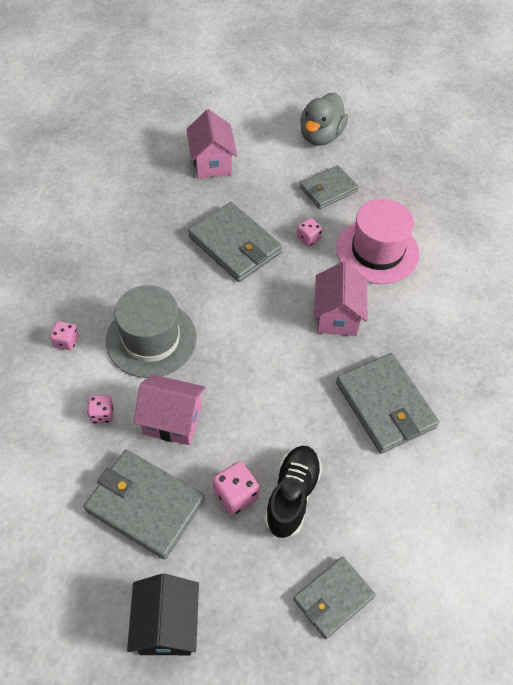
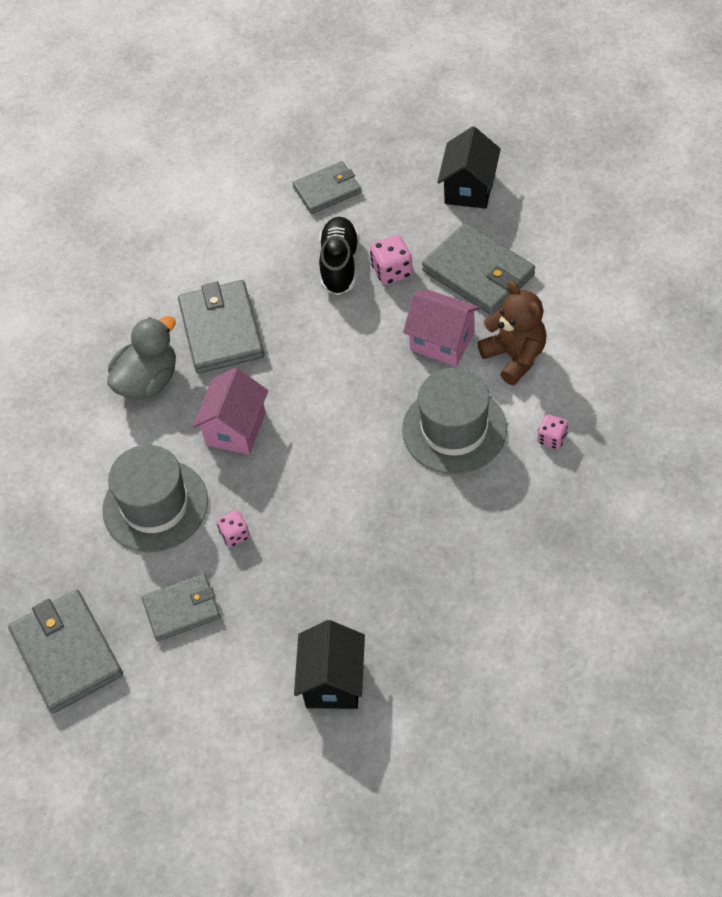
camera: 160 degrees left, 0 degrees up
pink dice [87,395,113,423] -> brown teddy bear [477,281,546,385]
pink house [186,109,237,178] -> black house [294,620,365,709]
grey wallet [188,202,282,282] -> grey wallet moved to [8,589,123,713]
black shoe [265,446,322,538] -> black shoe turned 150 degrees clockwise [319,217,359,295]
grey duck [300,93,348,146] -> grey duck moved to [107,316,176,399]
pink hat [336,199,419,284] -> grey hat [102,445,208,552]

